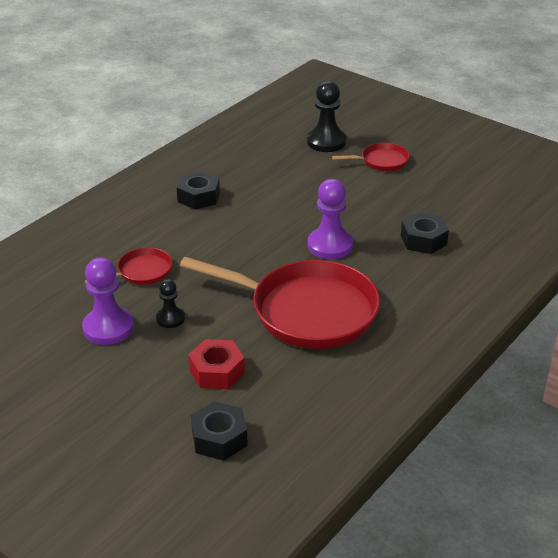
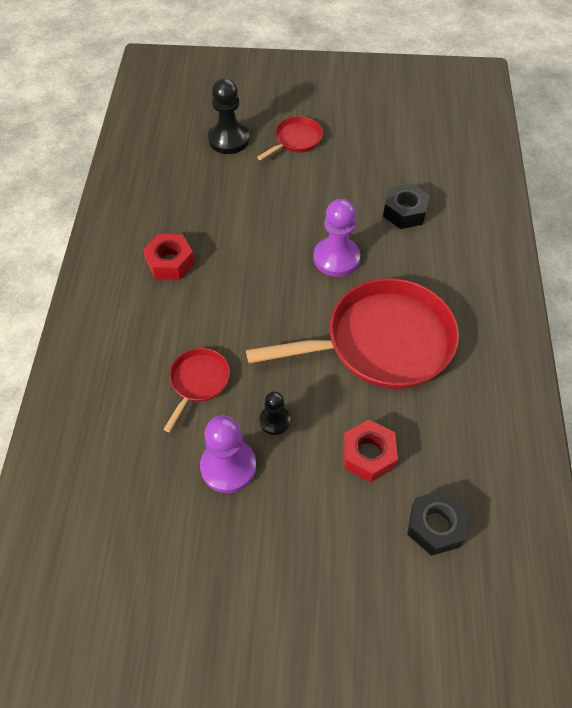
camera: 35 degrees left, 20 degrees up
black nut [177,171,220,210] -> red nut [143,234,195,280]

